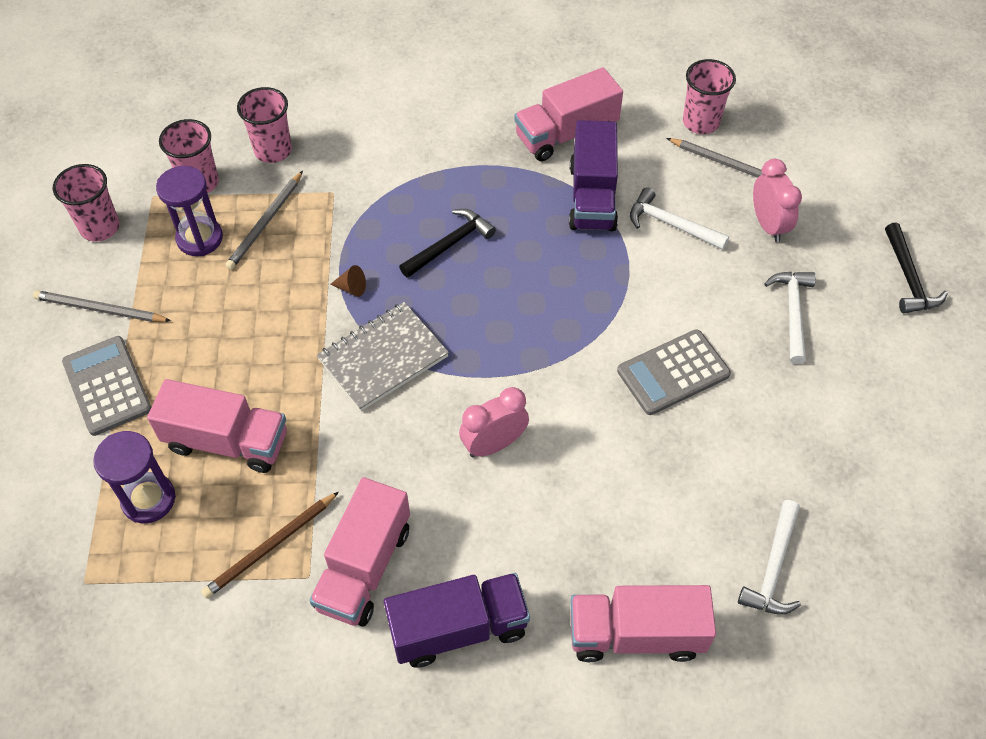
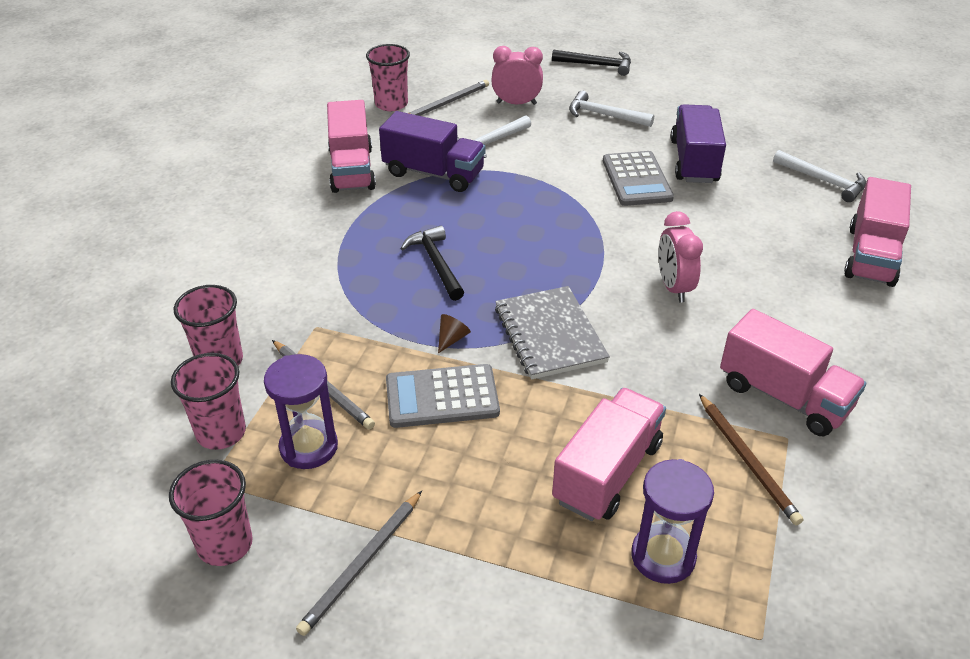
camera: 70 degrees left, 15 degrees down
grey calculator [62,336,151,436] -> grey calculator moved to [386,364,500,428]
purple truck [384,573,530,668] -> purple truck moved to [671,104,726,183]

